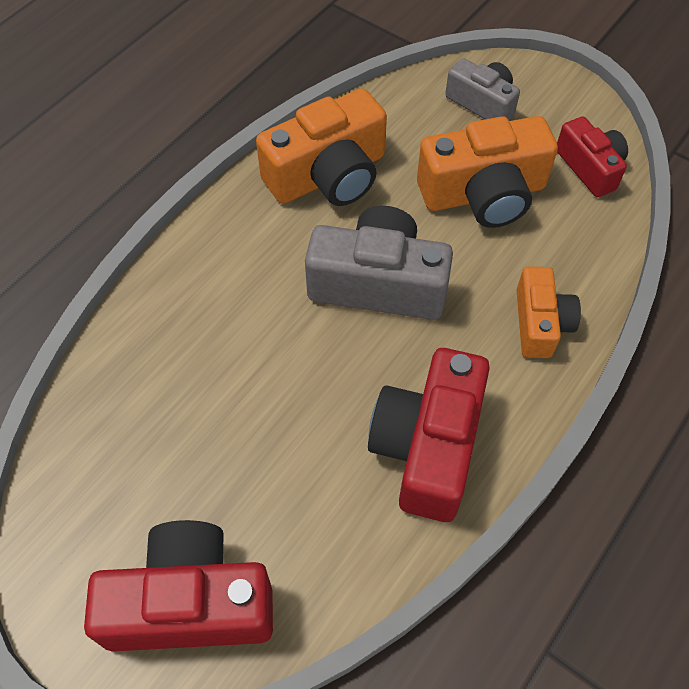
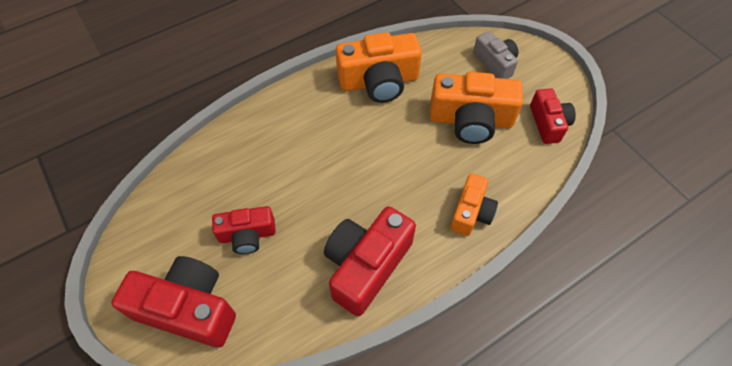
camera: 20 degrees right, 0 degrees up
grey camera [305,206,453,320] -> none
none -> red camera [212,206,276,254]

